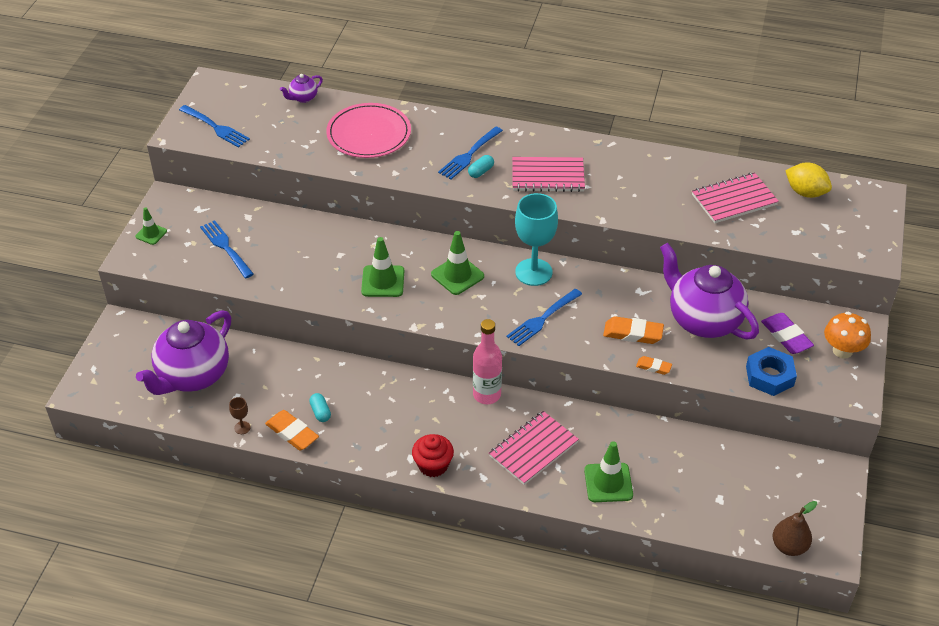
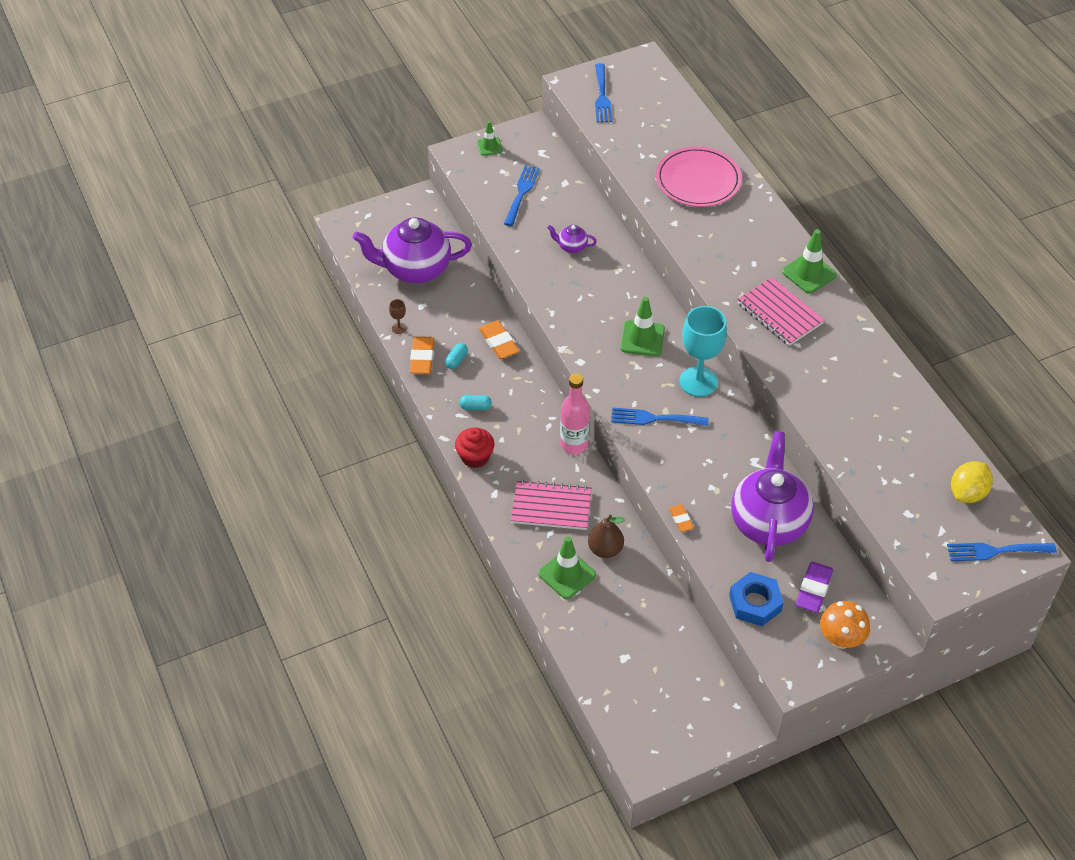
camera: 50 degrees right, 5 degrees up
purple teapot [280,74,323,103] -> purple teapot moved to [547,225,597,253]
green traffic cone [361,237,404,297] -> green traffic cone moved to [782,229,837,294]
blue fork [438,127,503,179] -> blue fork moved to [947,543,1057,561]
turquoise capsule [468,155,494,178] -> turquoise capsule moved to [459,395,492,410]
orange eraser [603,316,664,344] -> orange eraser moved to [479,320,519,359]
pink notebook [692,172,779,223] -> none
brown pear [773,501,817,556] -> brown pear moved to [588,515,625,558]
yellow lemon [785,162,832,198] -> yellow lemon turned 45 degrees clockwise [951,461,993,503]

